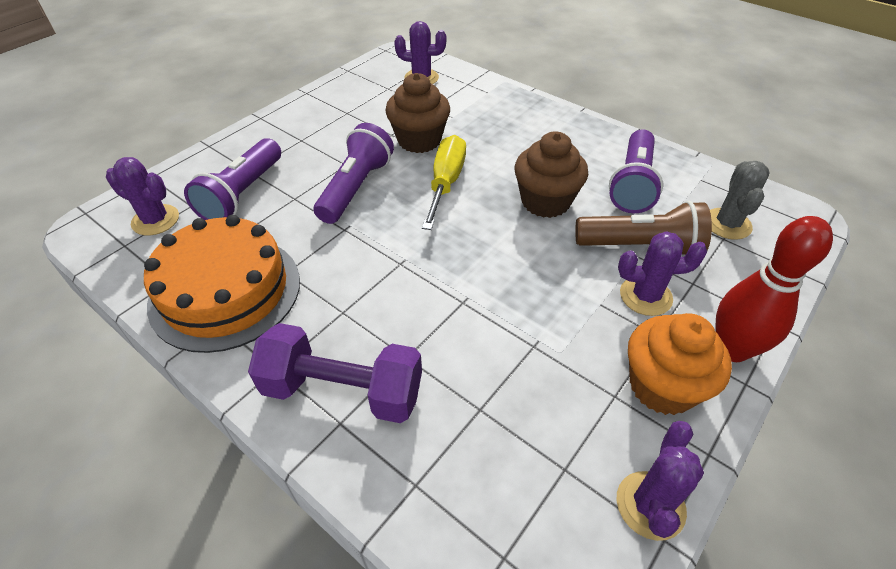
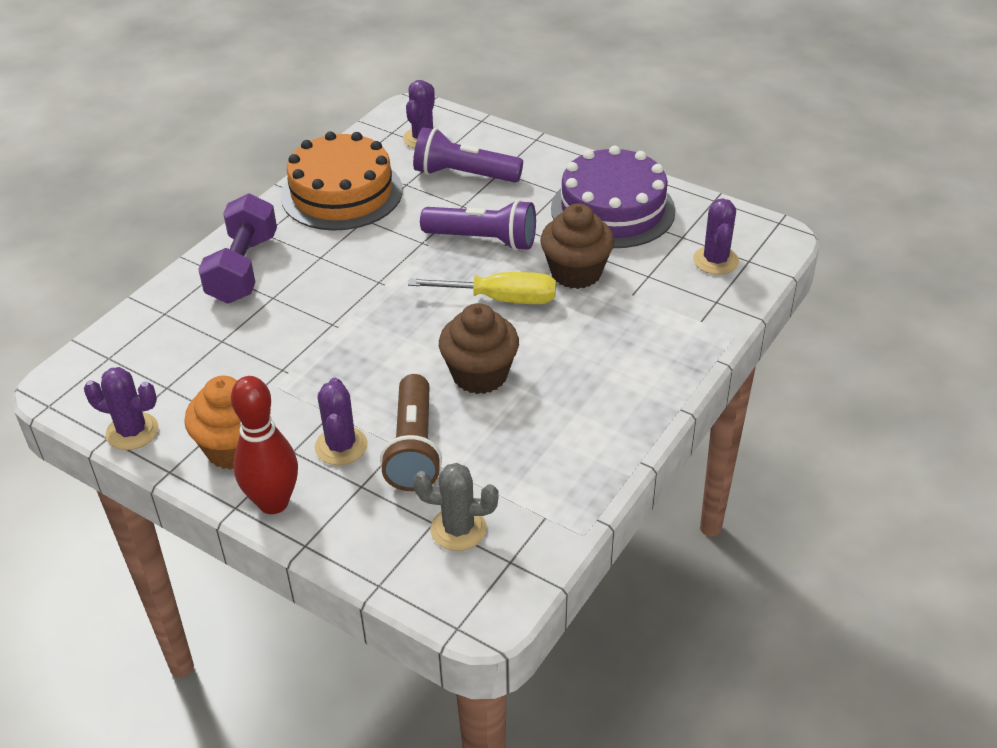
camera: 85 degrees right, 5 degrees down
purple flashlight [609,129,663,213] -> none
none -> purple cake [551,146,676,248]

